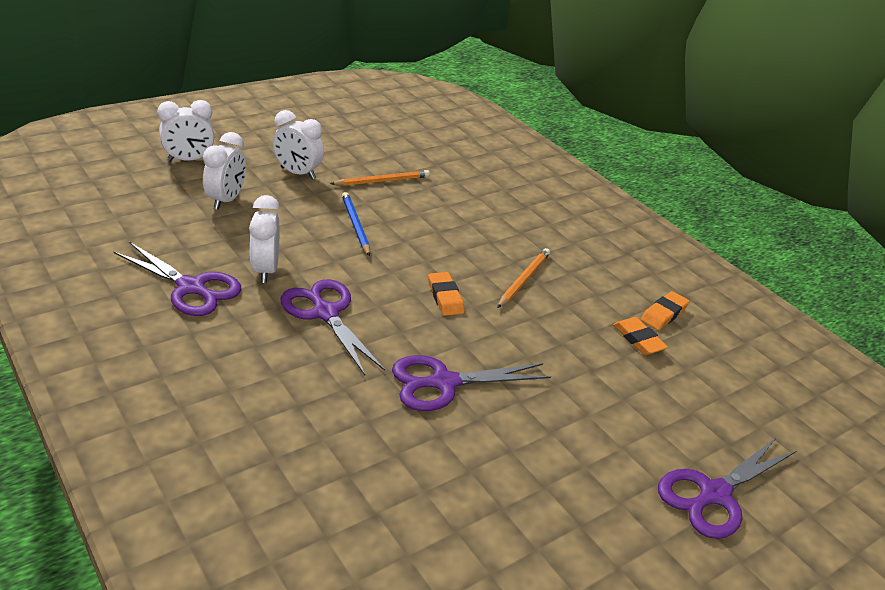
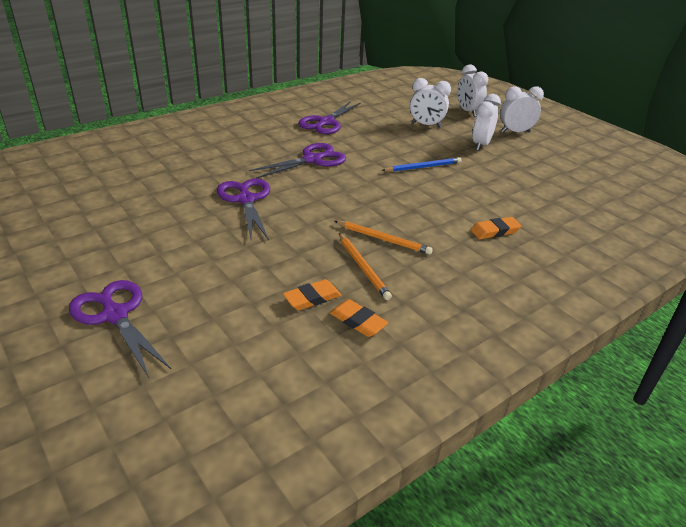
camera: 90 degrees right, 0 degrees up
white clock [249,195,280,283] -> white clock moved to [500,86,544,133]
orange pencil [330,170,430,186] -> orange pencil moved to [339,233,392,300]
orange eraser [428,272,465,316] -> orange eraser moved to [471,217,521,239]

